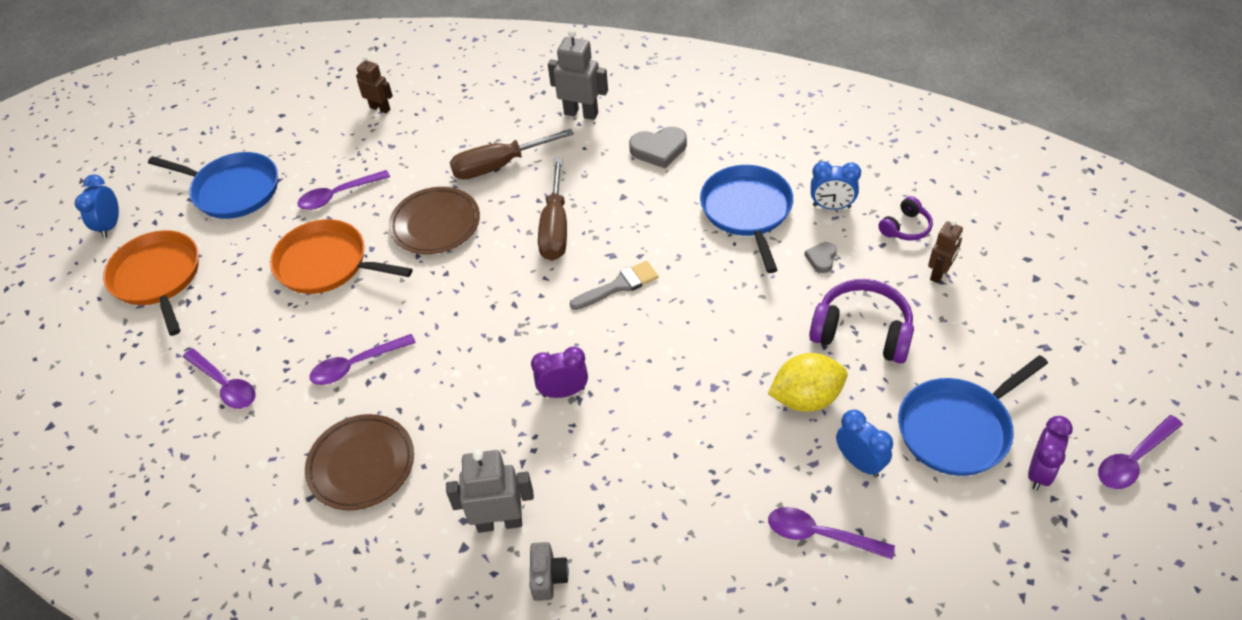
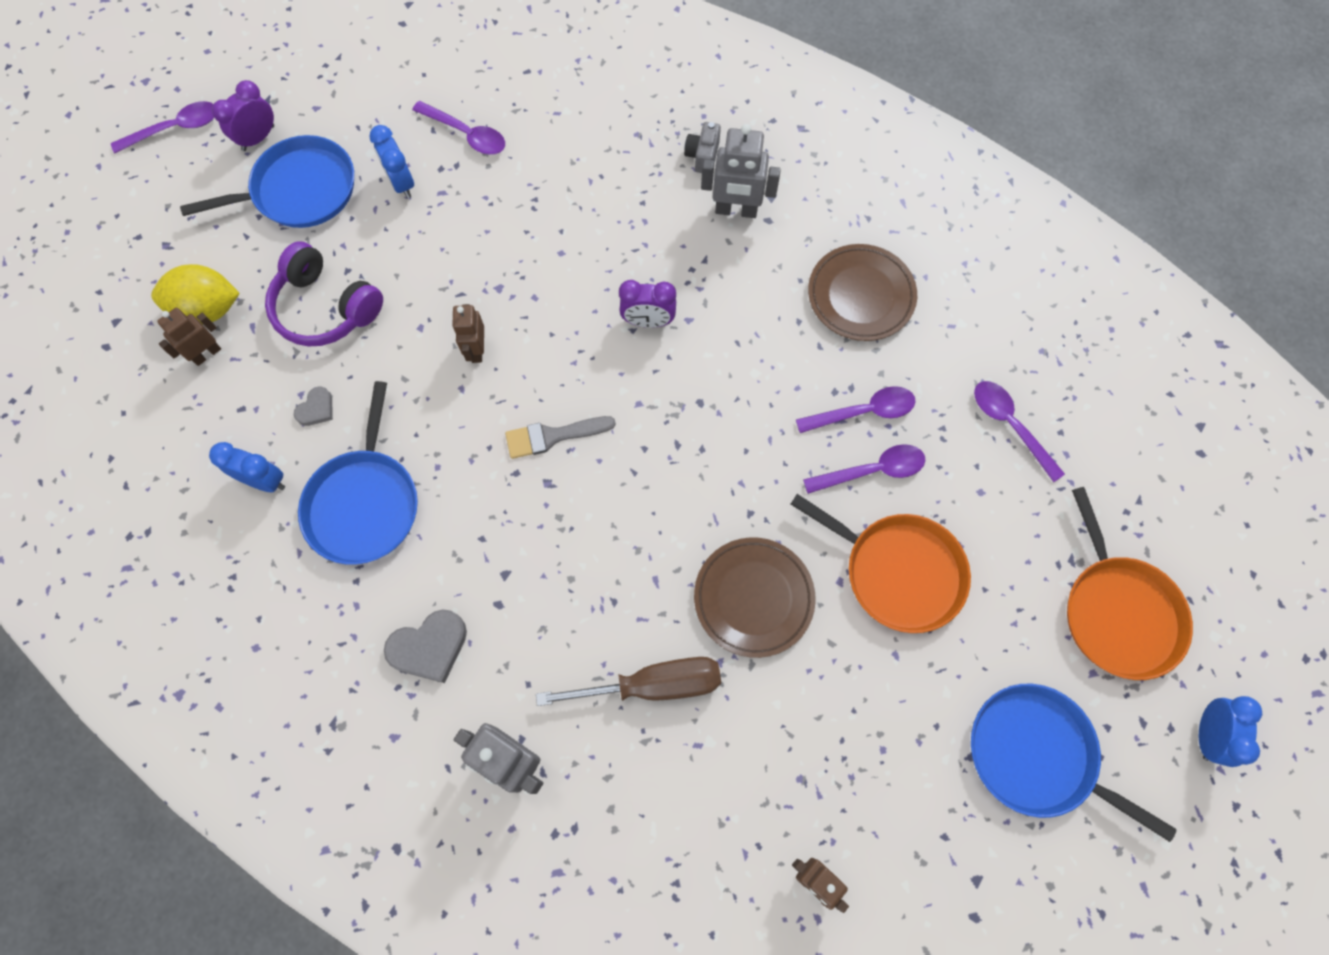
camera: 170 degrees left, 20 degrees up
purple spoon [297,170,390,210] -> purple spoon moved to [803,444,926,494]
brown screwdriver [538,158,567,261] -> none
grey heart [629,127,687,168] -> grey heart turned 150 degrees clockwise [384,610,467,683]
yellow lemon [768,353,848,412] -> yellow lemon moved to [151,264,240,325]
purple headphones [878,196,933,241] -> none
none -> brown robot [452,304,484,363]

